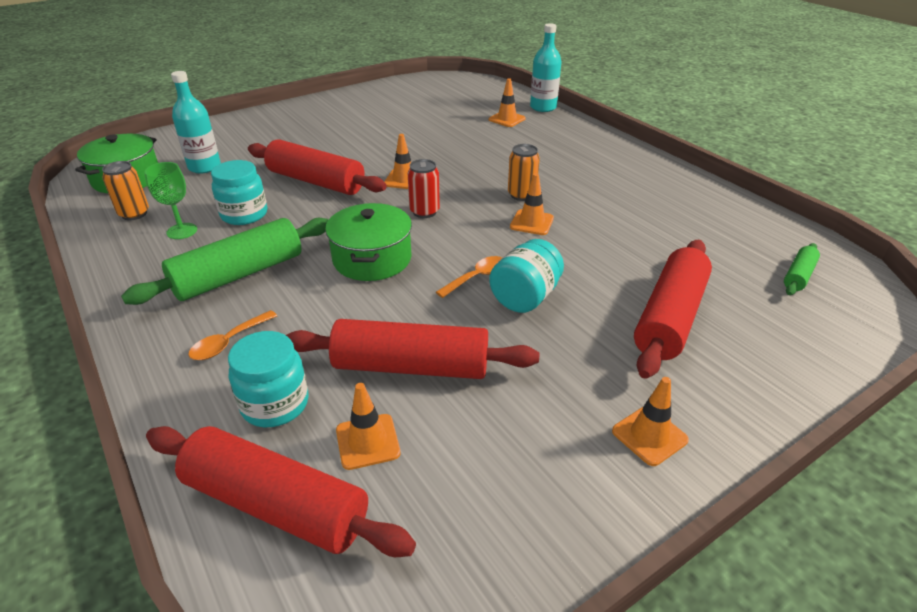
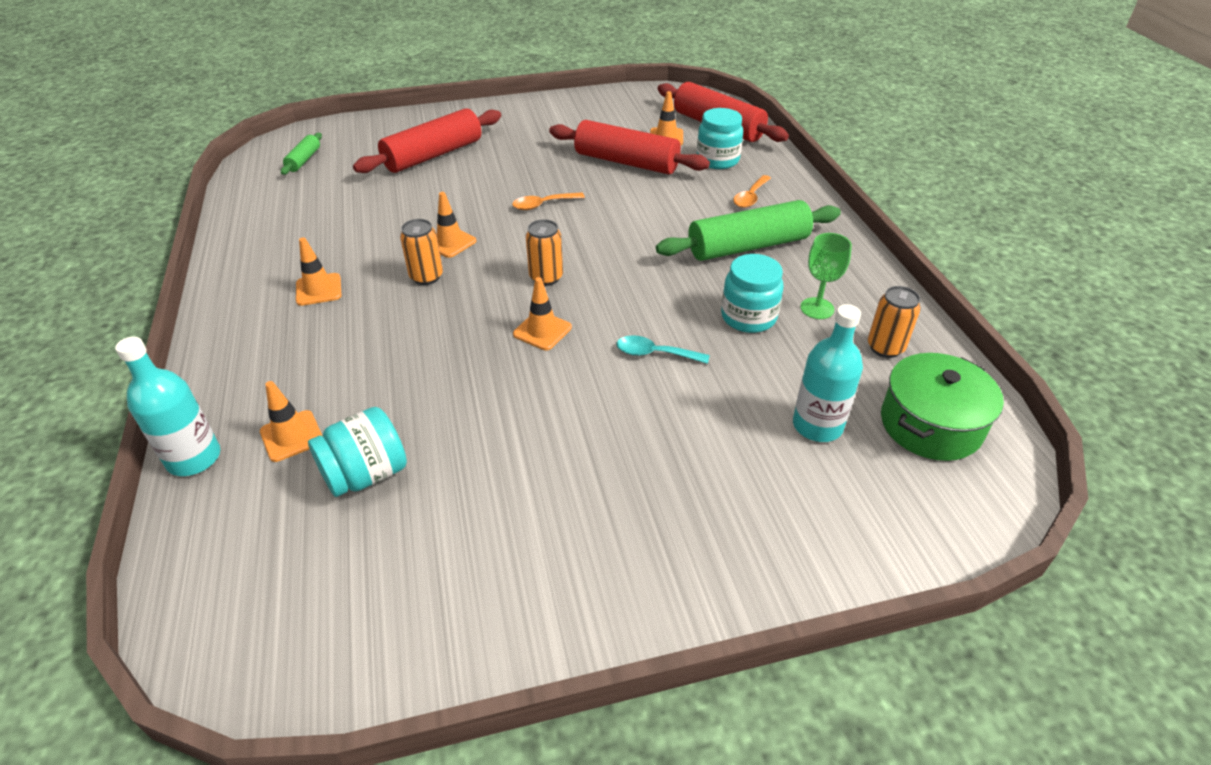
camera: 160 degrees left, 5 degrees up
orange spoon [188,310,277,360] -> orange spoon turned 150 degrees clockwise [733,175,771,208]
red rolling pin [248,139,387,195] -> turquoise spoon [617,335,710,364]
green pot [325,203,412,281] -> none
red can [408,159,440,218] -> orange can [526,219,563,286]
turquoise jar [489,239,564,313] -> turquoise jar moved to [308,407,407,497]
orange traffic cone [612,377,689,466] -> orange traffic cone moved to [296,237,342,306]
green rolling pin [784,243,820,295] -> green rolling pin turned 45 degrees counterclockwise [281,133,322,175]

